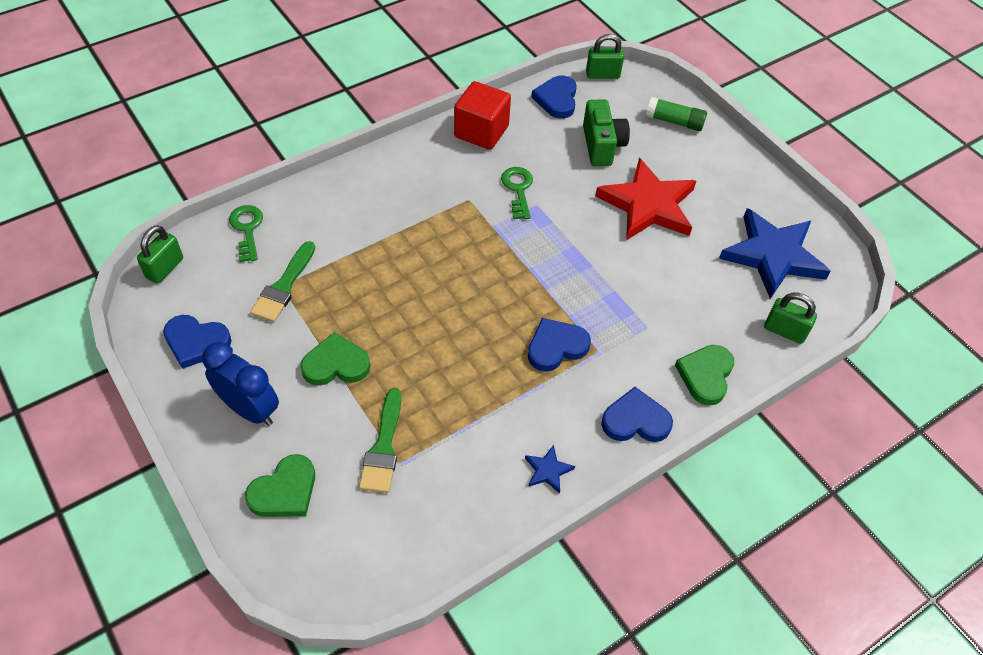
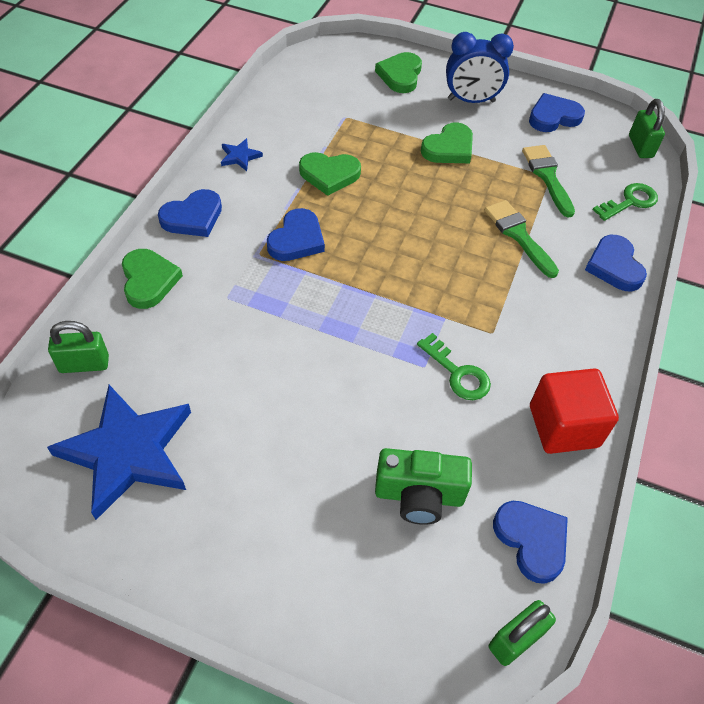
camera: 145 degrees right, 0 degrees up
green key [229,205,263,262] -> green key turned 75 degrees counterclockwise [593,183,658,221]
green brush [359,388,401,493] -> green brush moved to [485,200,559,278]
green camera [583,99,630,166] -> green camera turned 45 degrees counterclockwise [375,448,472,525]
red star [595,158,696,240] -> none
green glue stick [646,97,707,131] -> none
none -> green heart [299,152,361,196]
none -> blue heart [585,235,647,292]

